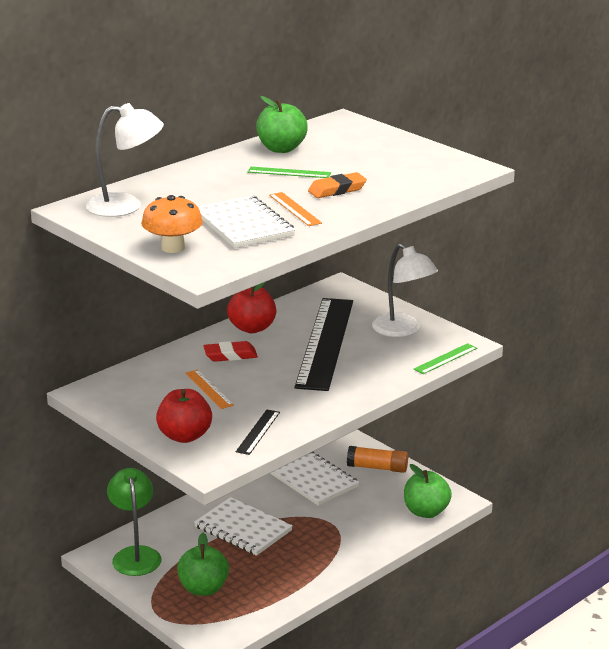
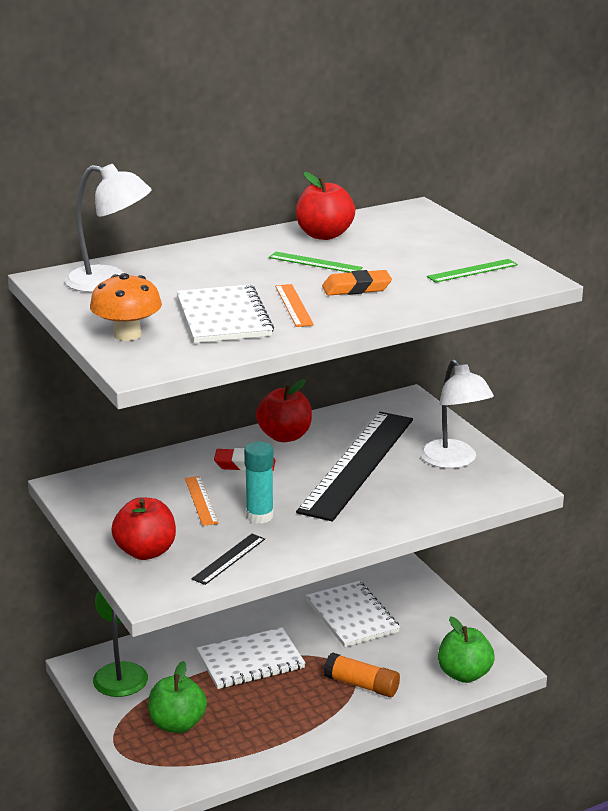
camera: 15 degrees right, 0 degrees up
white notebook [194,497,293,556] -> white notebook turned 75 degrees counterclockwise [197,627,306,689]
green apple [256,96,308,153] -> red apple [296,172,355,240]
orange glue stick [347,446,408,473] -> orange glue stick moved to [324,653,400,697]
green ruler [414,343,477,374] -> green ruler moved to [427,259,518,283]
none -> turquoise glue stick [244,441,274,524]

